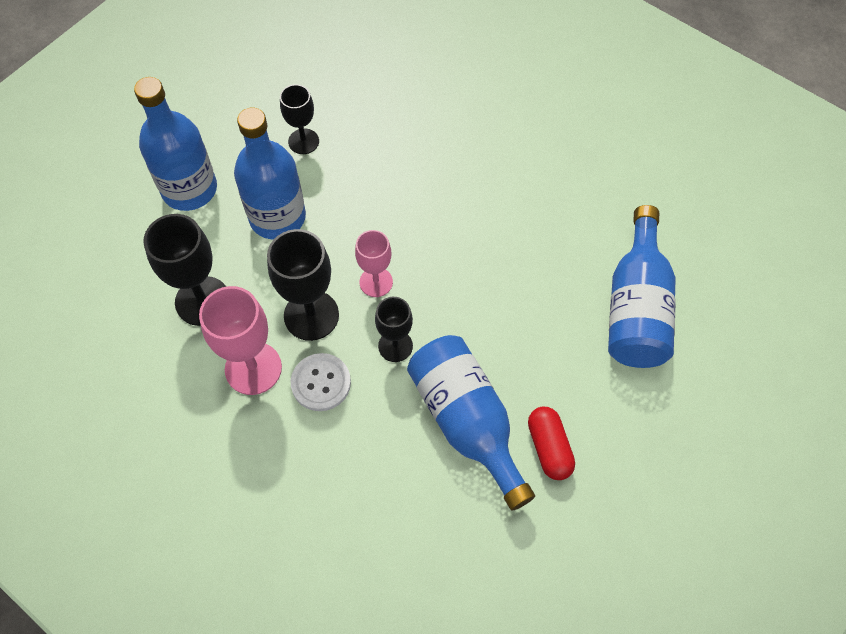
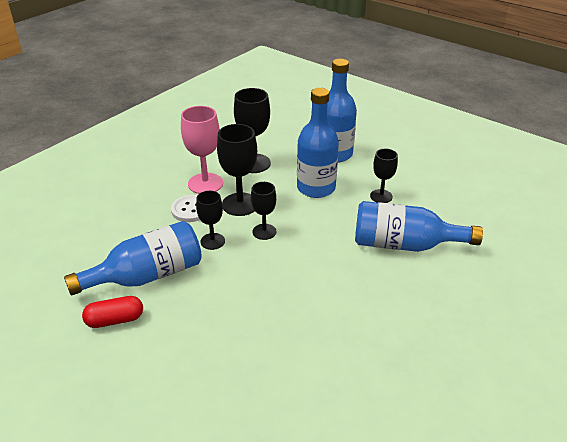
camera: 90 degrees right, 25 degrees down
pink goblet [355,230,393,297] -> black goblet [251,182,276,240]
blue bottle [608,205,676,368] -> blue bottle moved to [355,201,483,252]

